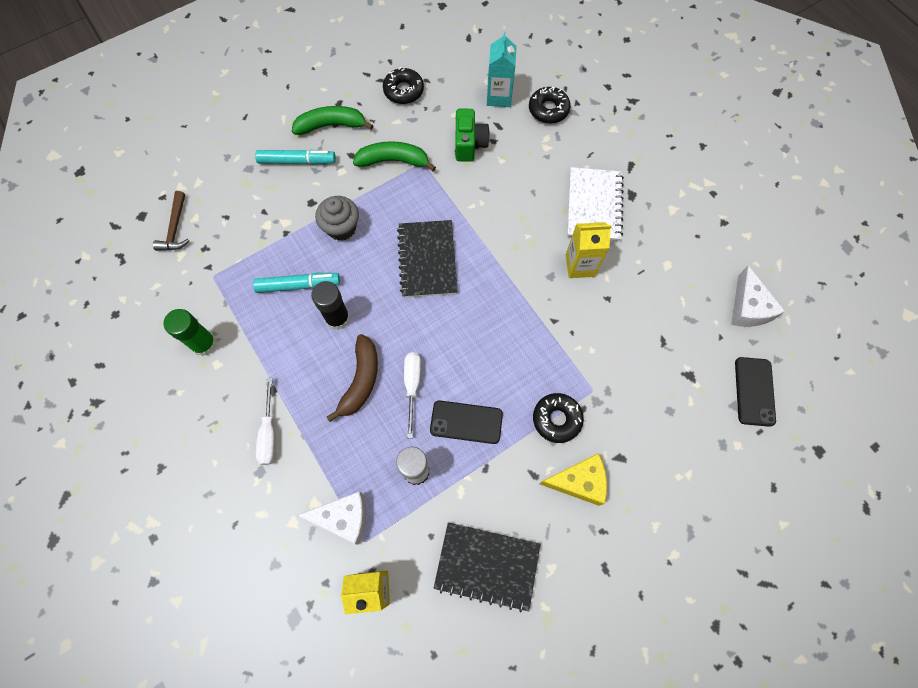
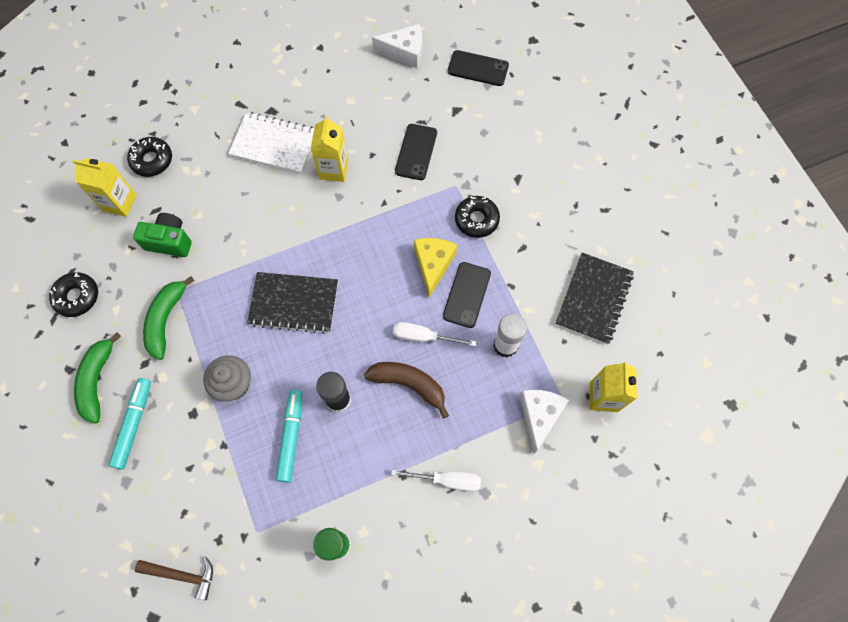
camera: 80 degrees left, 0 degrees up
turquoise carton [487,32,517,107] -> yellow carton [73,158,137,217]
yellow cheese [540,453,607,506] -> yellow cheese moved to [414,238,457,298]
none -> black phone [395,124,437,180]

